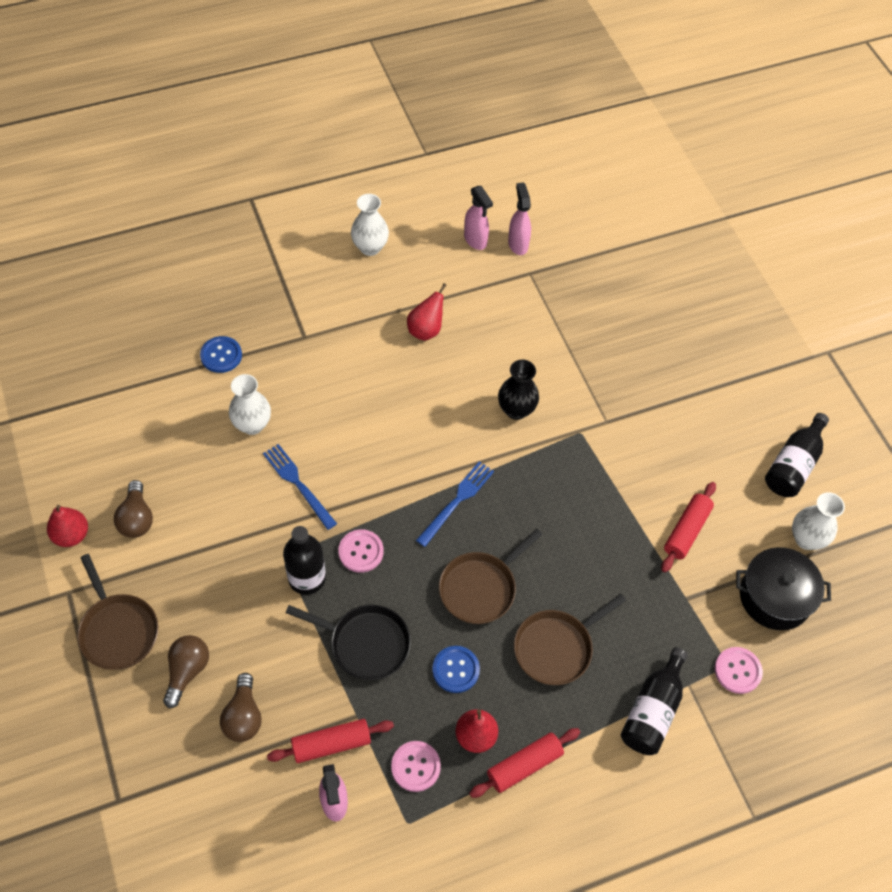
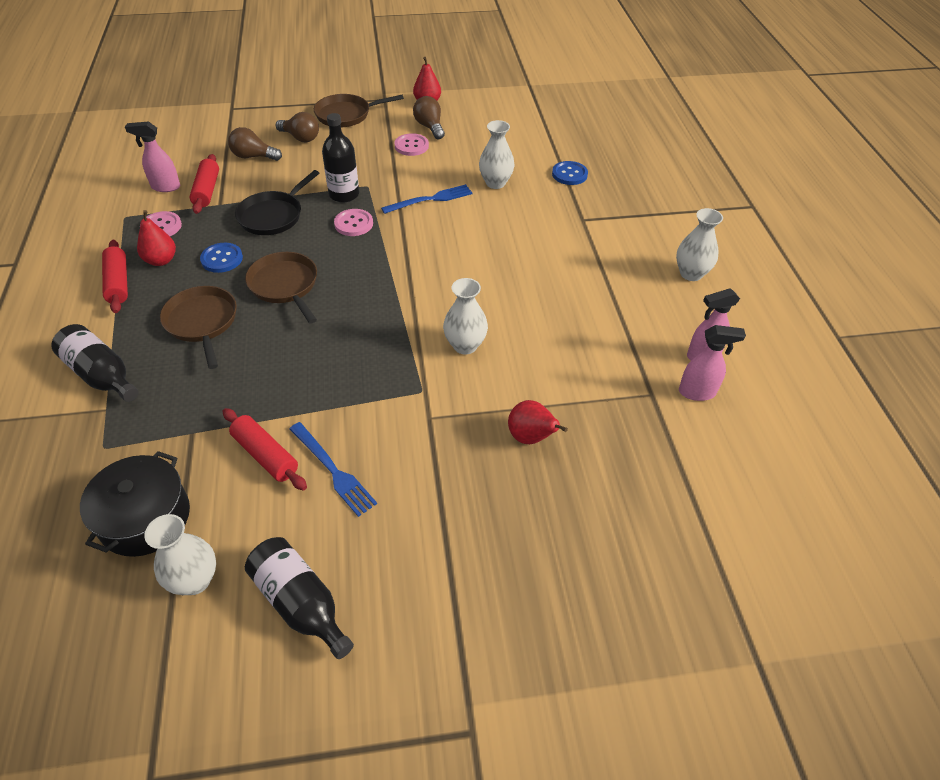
camera: 105 degrees right, 10 degrees down
brown light bulb [114,480,153,538] -> brown light bulb turned 60 degrees clockwise [413,96,445,139]
red pear [407,283,447,341] -> red pear moved to [508,400,568,444]
blue fork [416,461,494,547] -> blue fork moved to [290,422,377,517]
black vase [498,360,539,420] -> white vase [443,278,488,354]
pink button [715,647,763,694] -> pink button moved to [394,133,429,156]

